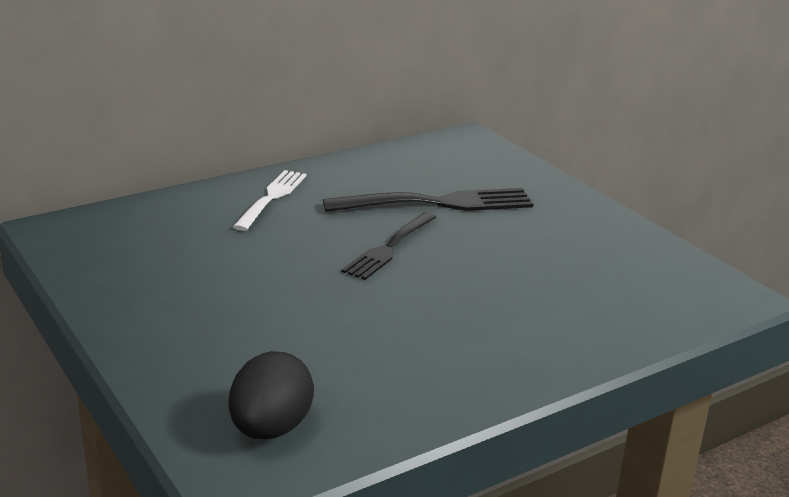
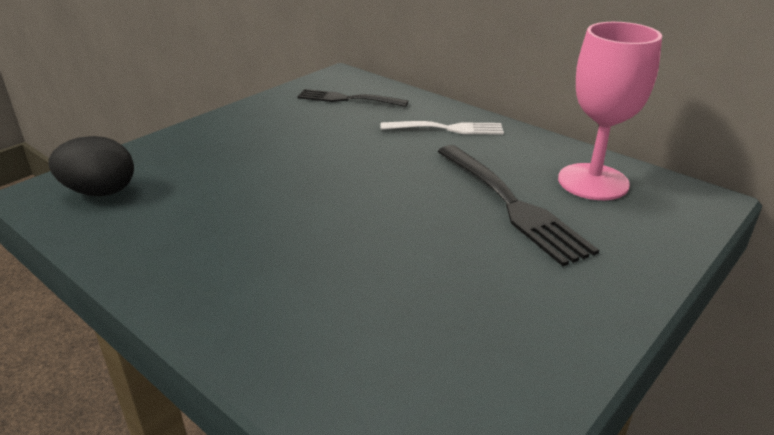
camera: 75 degrees right, 5 degrees up
black fork [342,212,436,280] -> black fork moved to [297,89,409,107]
none -> pink goblet [558,22,662,200]

